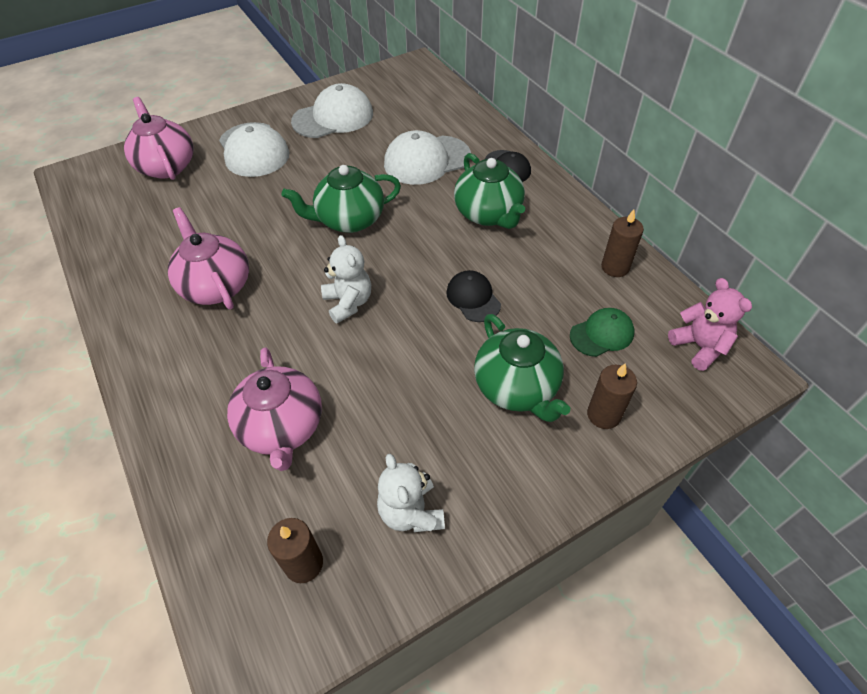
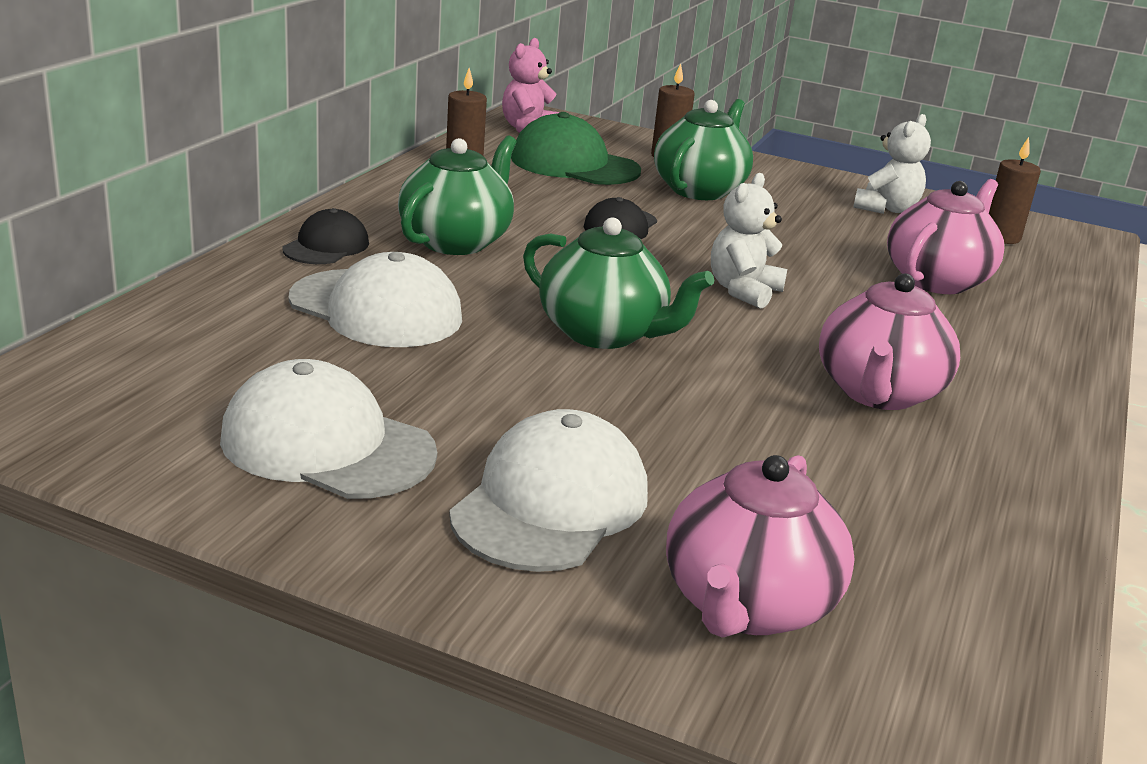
camera: 130 degrees left, 25 degrees down
green cap [570,308,634,357] -> green cap [511,112,641,185], size x1.70

